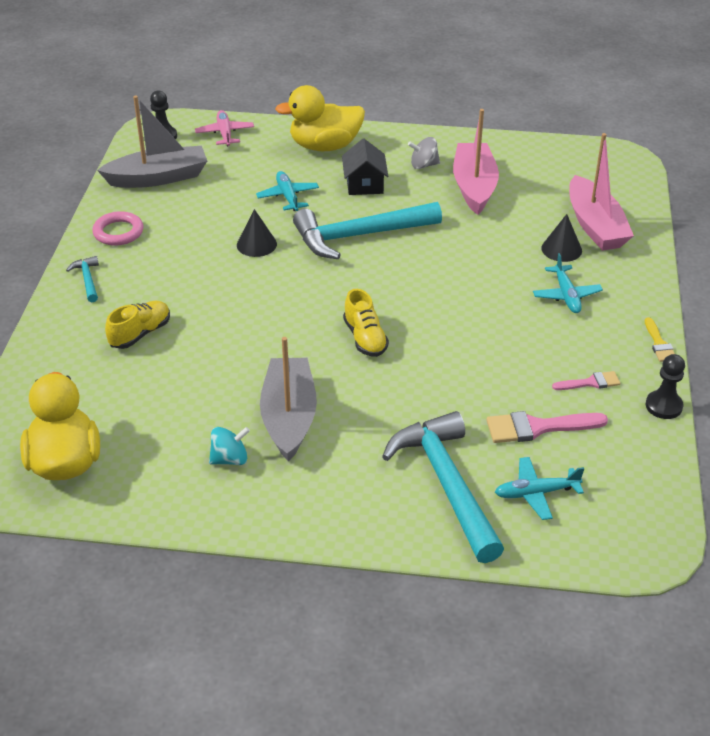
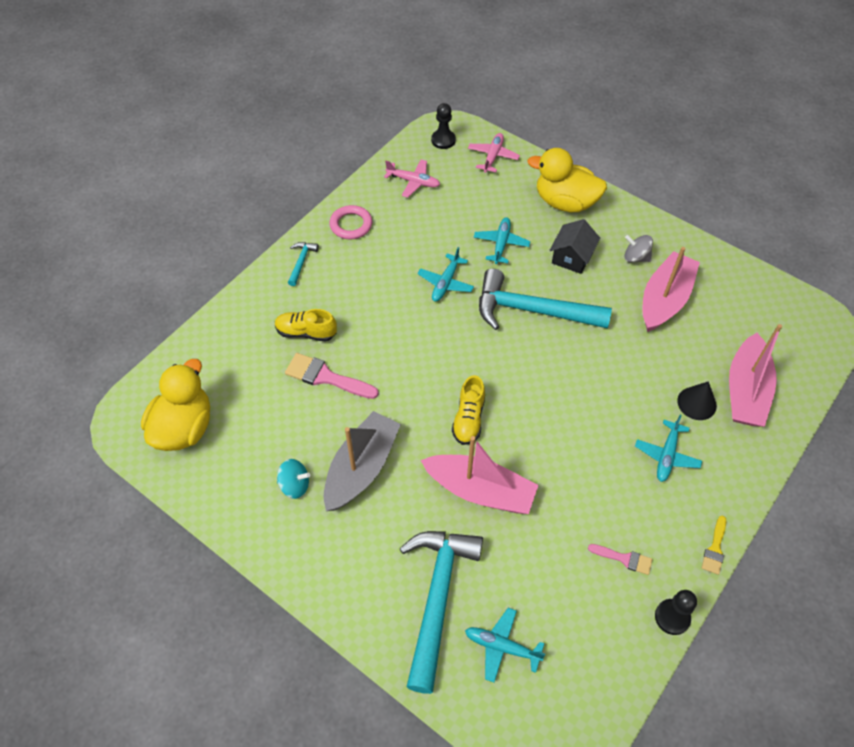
camera: 30 degrees right, 15 degrees up
grey boat [97,96,207,188] -> pink plane [384,159,440,198]
yellow shoe [105,301,170,349] -> yellow shoe turned 150 degrees counterclockwise [275,309,337,341]
black cone [237,209,277,257] -> turquoise plane [417,247,474,302]
pink brush [486,411,608,443] -> pink brush moved to [285,353,379,399]
none -> pink boat [421,436,539,514]

